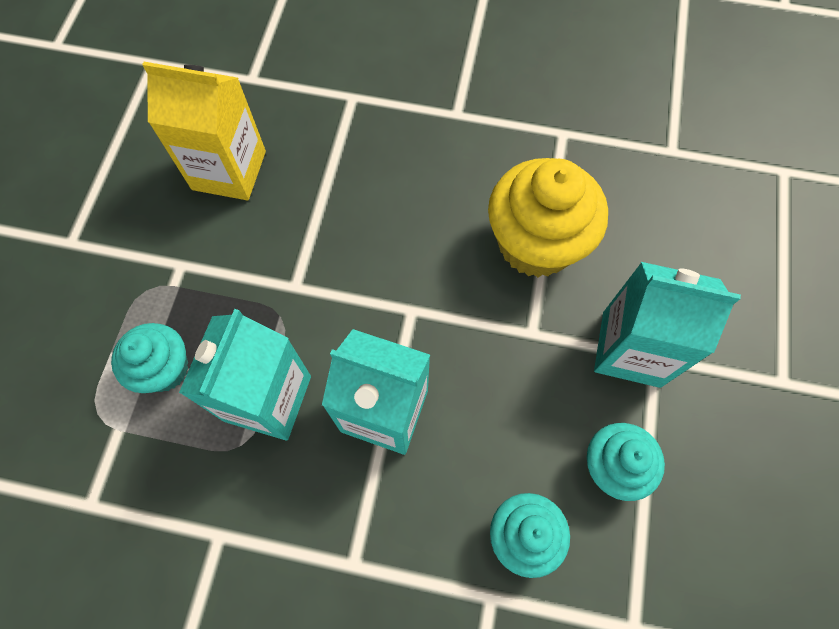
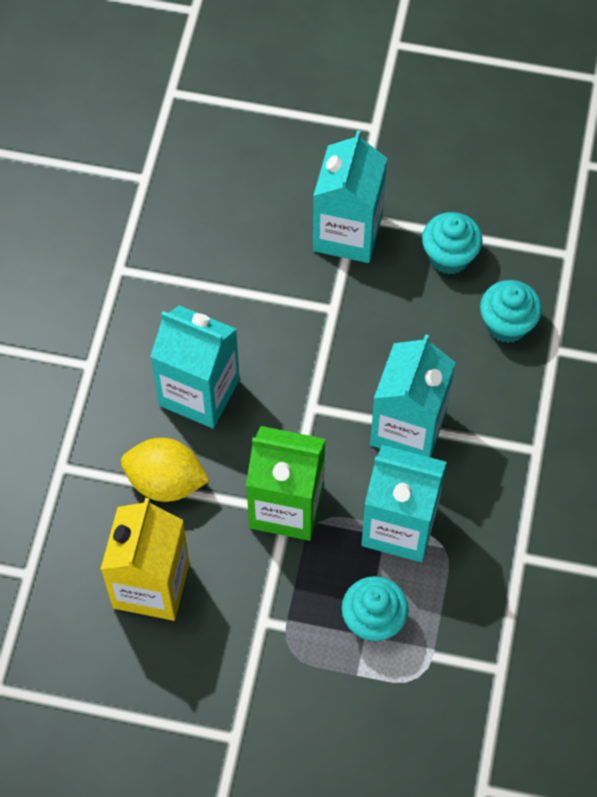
camera: 90 degrees left, 5 degrees down
yellow cupcake [488,158,608,277] -> none
none -> yellow lemon [121,438,209,502]
none -> turquoise carton [150,305,240,428]
none -> green carton [246,426,325,541]

